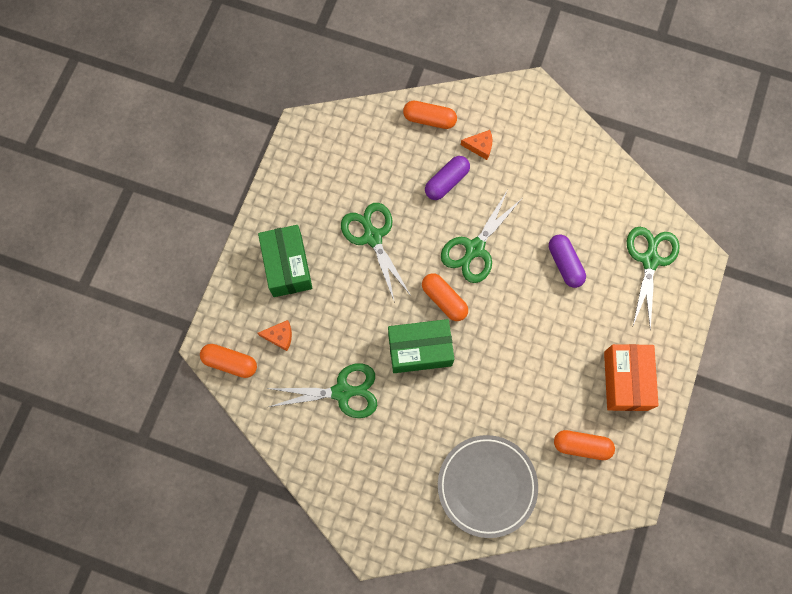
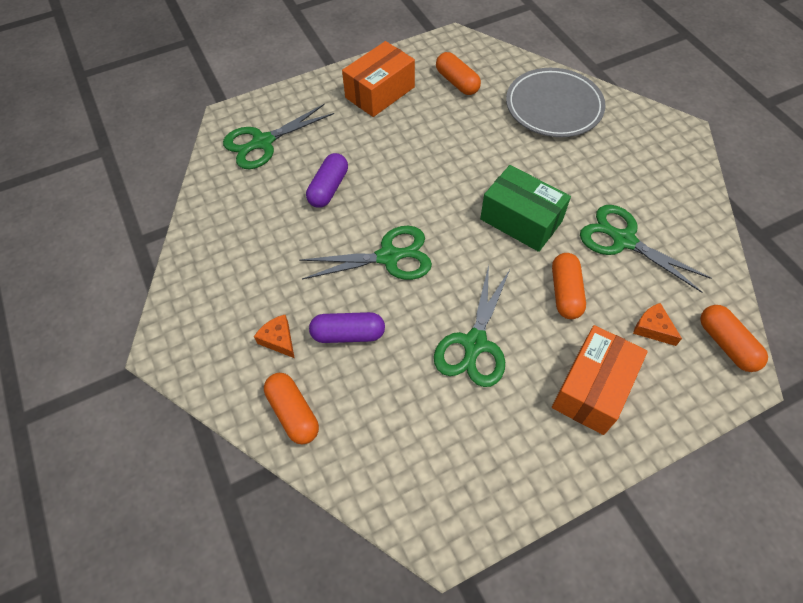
camera: 135 degrees left, 15 degrees down
green box [258,225,312,297] -> orange box [552,325,648,435]
orange capsule [422,273,468,321] -> orange capsule moved to [552,253,586,319]

